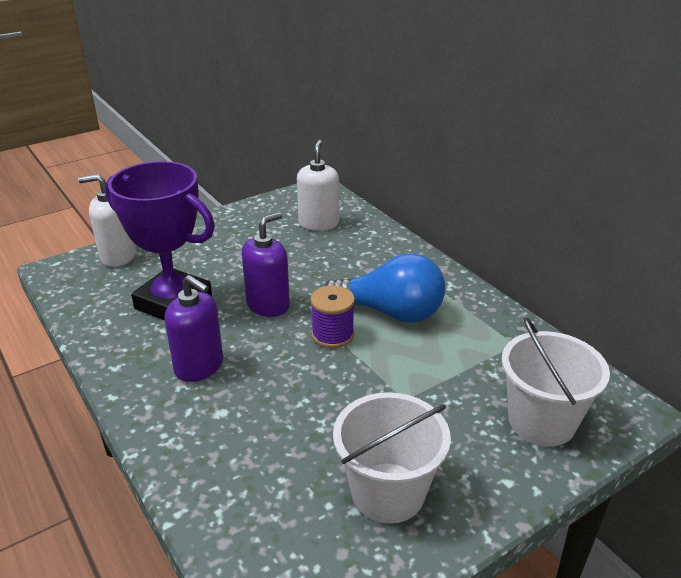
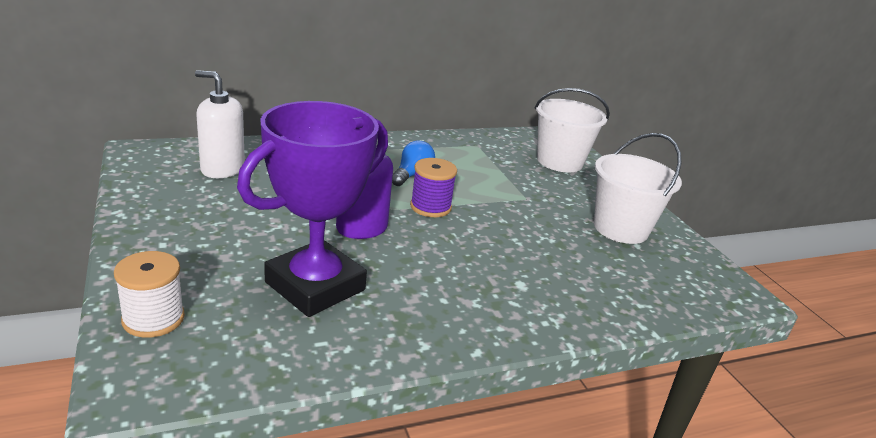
camera: 80 degrees left, 5 degrees down
white soap dispenser [78,174,136,267] -> white spool [114,251,185,338]
purple soap dispenser [164,275,223,382] -> none
blue light bulb [325,253,445,323] -> blue light bulb [392,141,435,186], size x0.54

